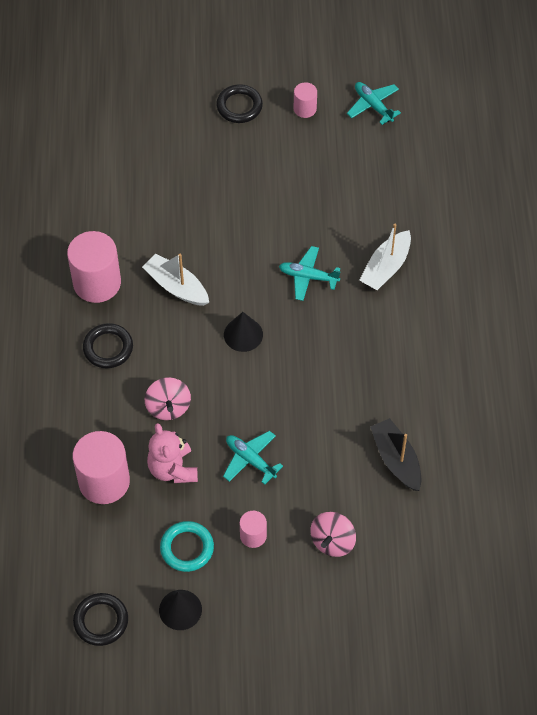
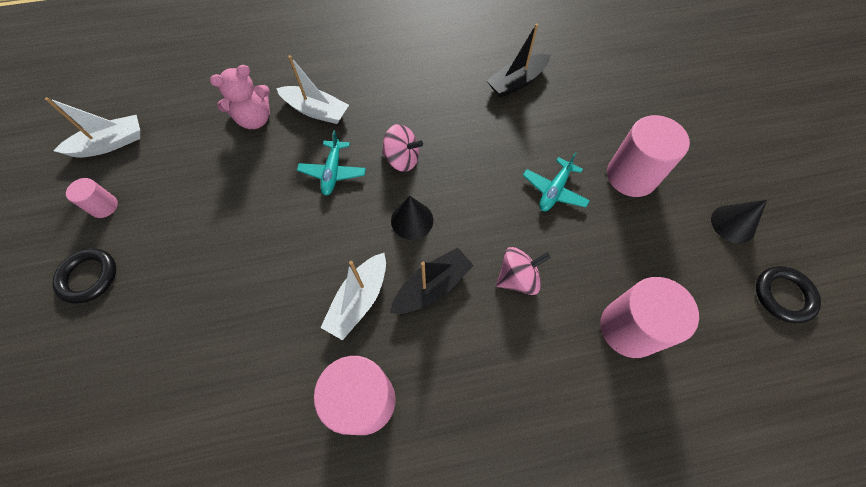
camera: 100 degrees left, 5 degrees up
black ring [83,323,133,368] -> none
pink teddy bear [147,423,198,483] -> pink teddy bear moved to [210,65,270,129]
turquoise ring [160,521,214,572] -> none
pink cylinder [240,511,267,548] -> pink cylinder [607,115,690,197], size x1.95
pink spinning top [310,512,356,557] -> pink spinning top moved to [382,124,423,172]
turquoise plane [347,82,401,125] -> white boat [45,97,140,158]
none -> black boat [390,248,474,314]

